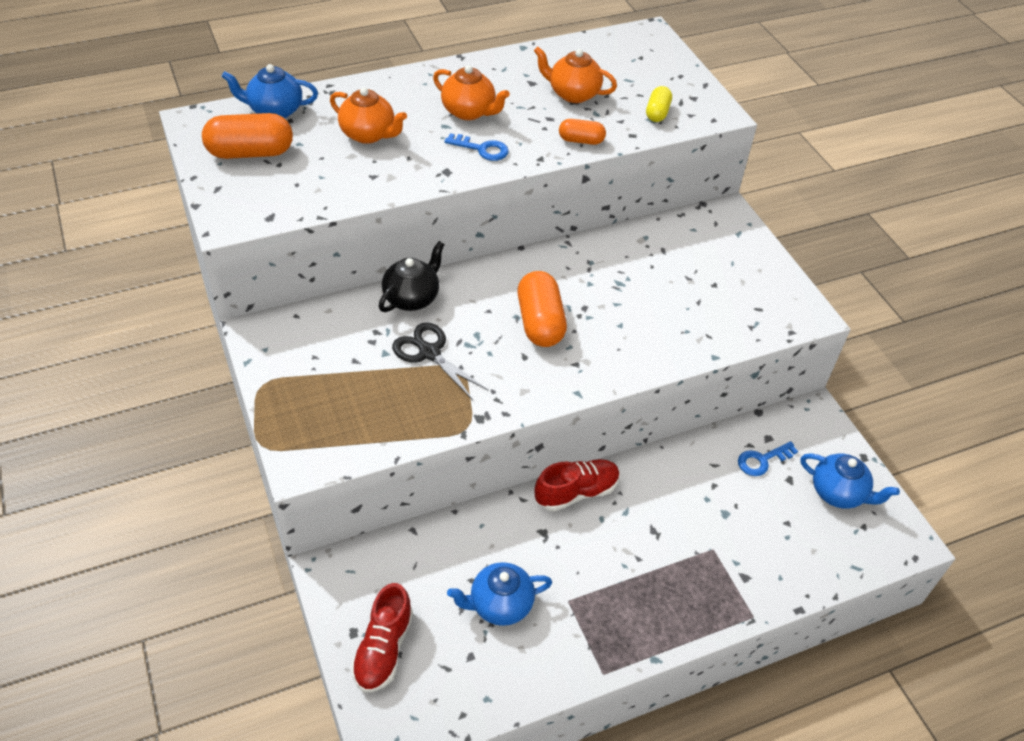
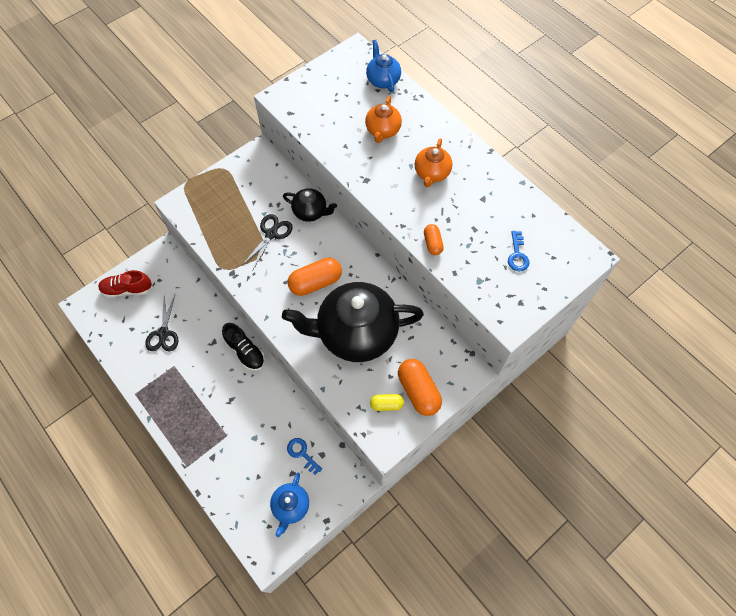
camera: 75 degrees right, 15 degrees up
orange capsule [202,113,293,159] -> orange capsule moved to [398,359,442,416]
blue key [444,133,509,161] -> blue key moved to [508,231,529,271]
blue teapot [447,562,552,626] -> black scissors [145,295,178,351]
orange teapot [534,47,617,103] -> none
red shoe [535,459,620,511] -> black shoe [222,323,265,371]
yellow capsule [646,86,672,122] -> yellow capsule moved to [370,394,404,411]
none -> black teapot [282,282,424,362]

